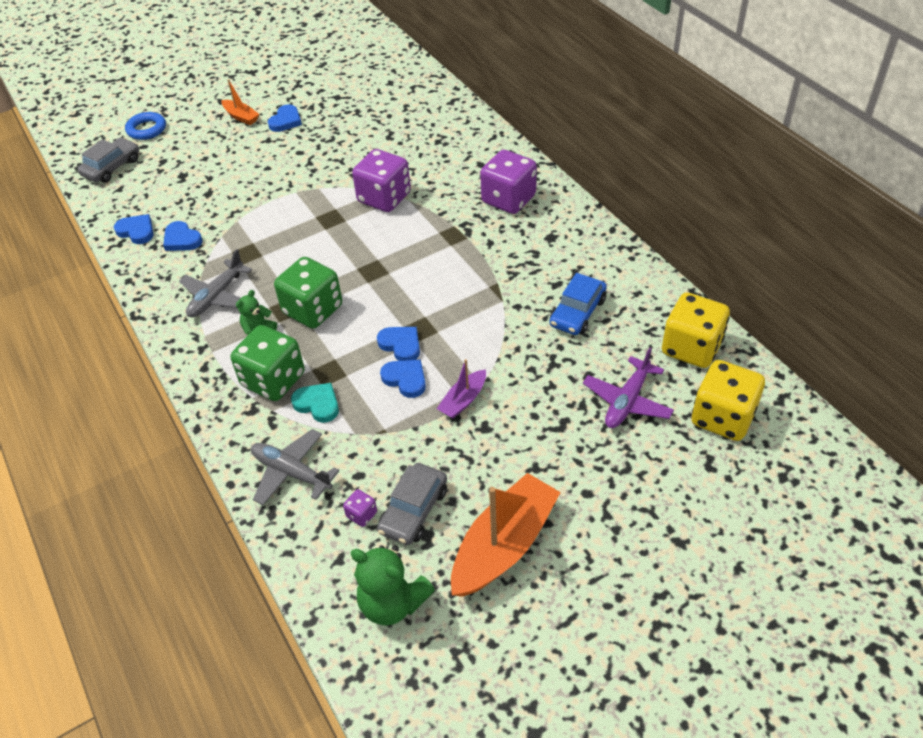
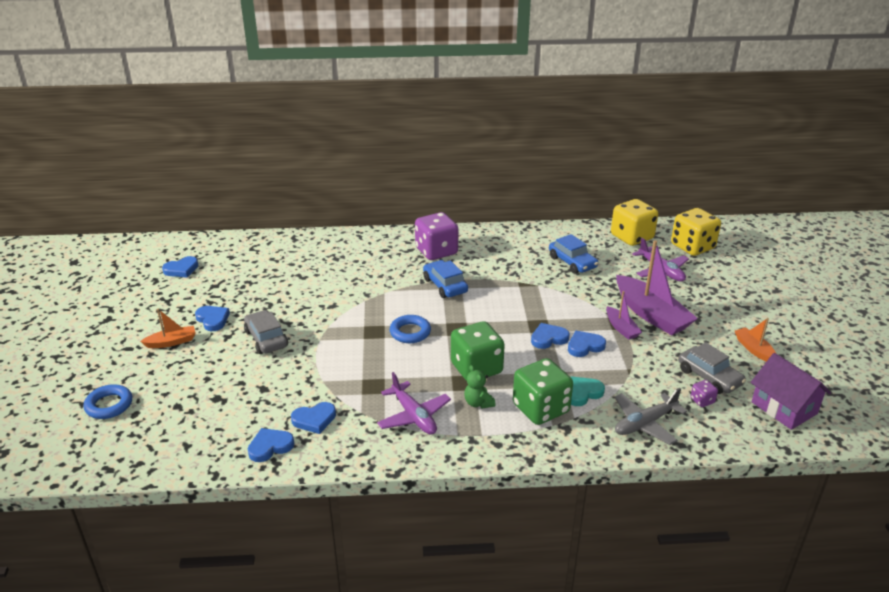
camera: 65 degrees left, 15 degrees down
grey car [78,138,139,183] -> grey car moved to [244,310,288,354]
grey plane [179,249,252,318] -> purple plane [377,372,451,435]
green teddy bear [351,545,435,625] -> purple house [751,353,831,430]
purple dice [352,149,411,212] -> none
orange boat [451,473,561,597] -> orange boat [735,318,776,362], size x0.50
none -> blue heart [162,256,199,278]
none -> blue ring [390,315,431,343]
none -> blue car [423,260,468,298]
none -> purple boat [616,240,698,335]

